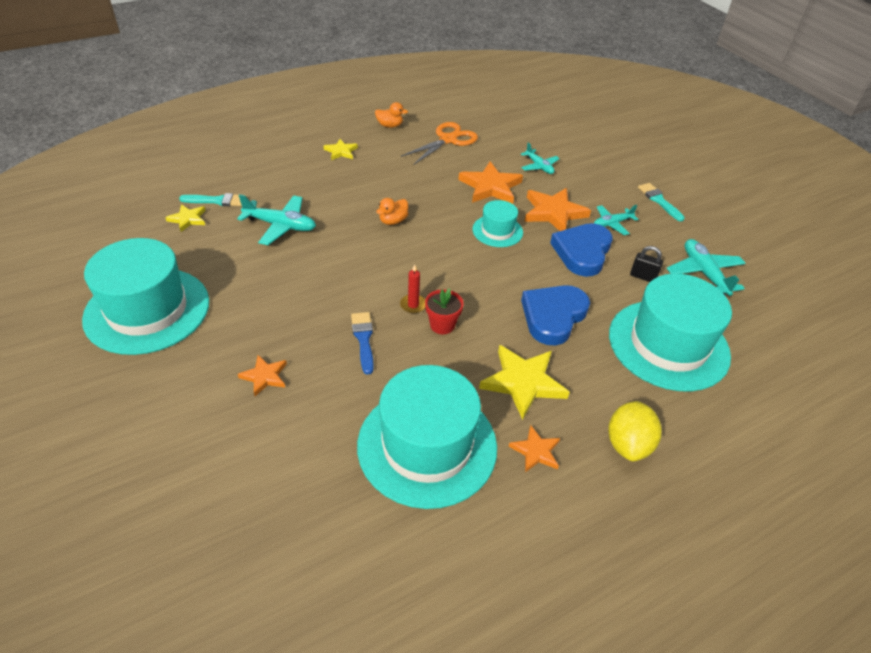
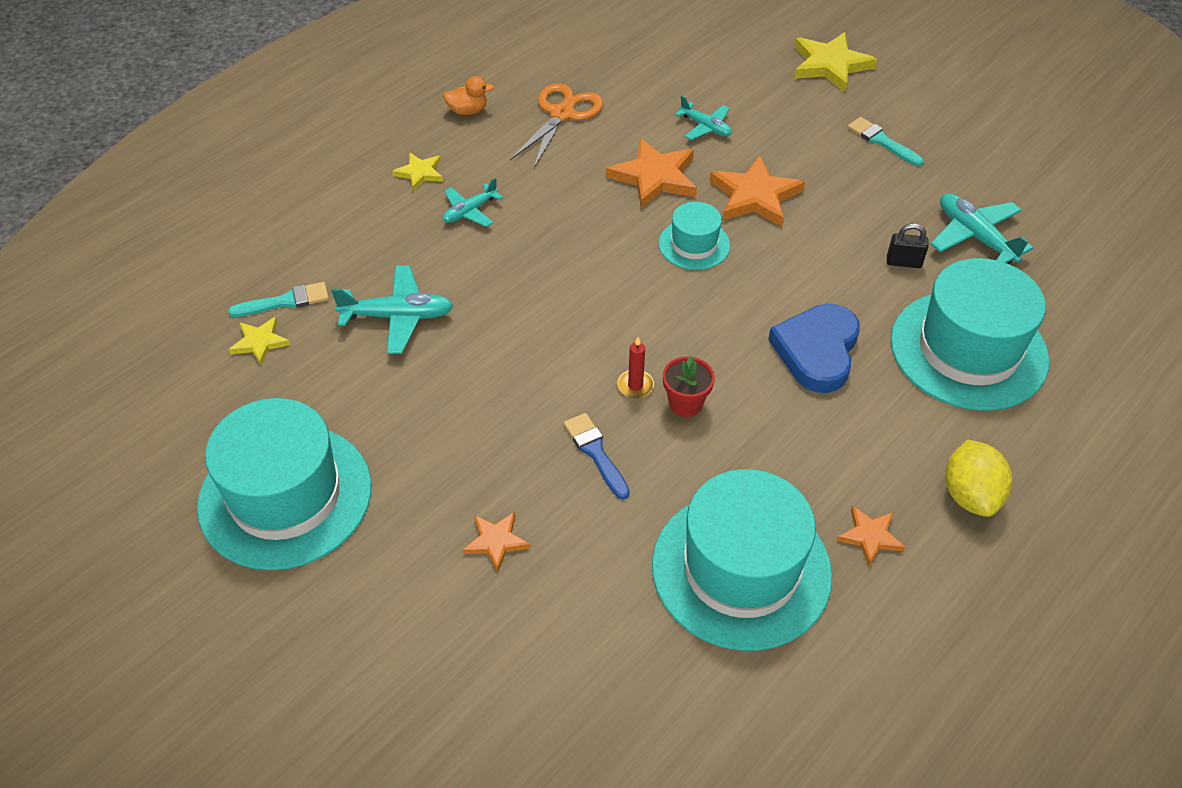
camera: 15 degrees left, 5 degrees up
orange duck [376,198,408,225] -> none
yellow star [479,345,570,420] -> yellow star moved to [794,32,877,92]
blue heart [550,223,613,277] -> none
turquoise plane [594,205,639,235] -> turquoise plane moved to [443,178,503,227]

